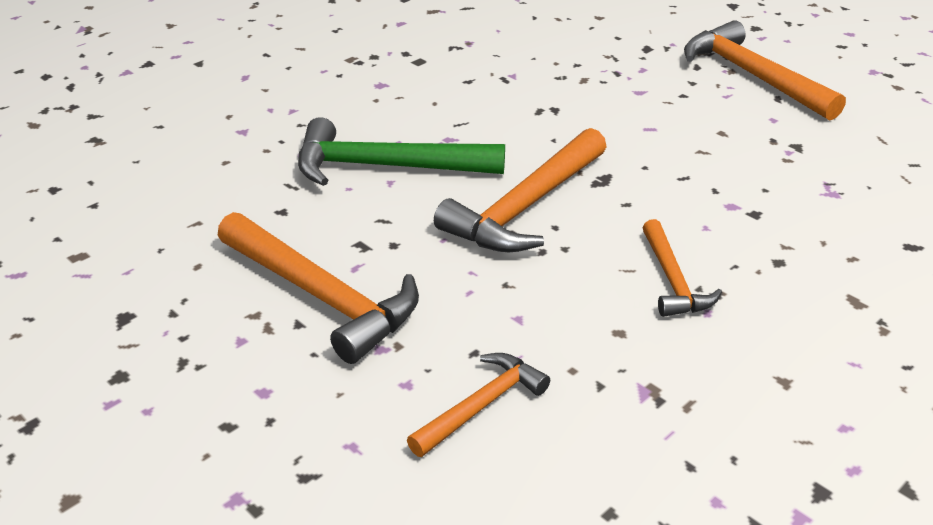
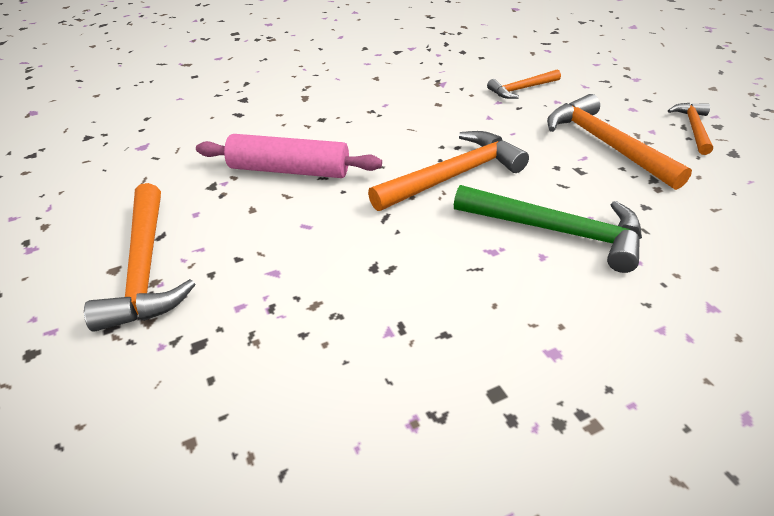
camera: 160 degrees left, 5 degrees up
orange hammer [642,219,722,317] -> orange hammer moved to [668,103,713,155]
none -> pink rolling pin [196,134,382,178]

